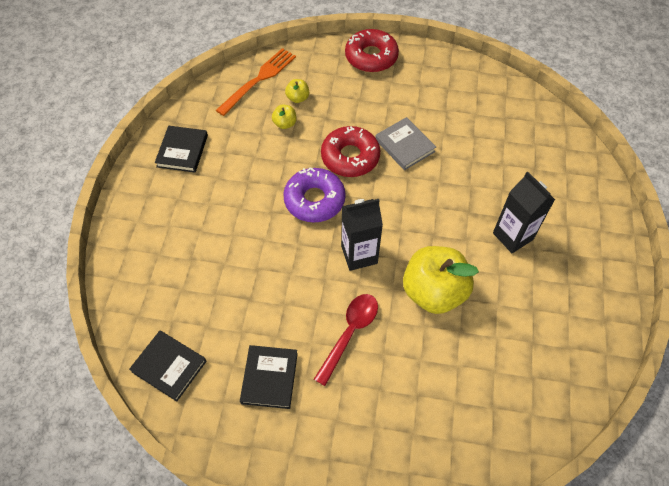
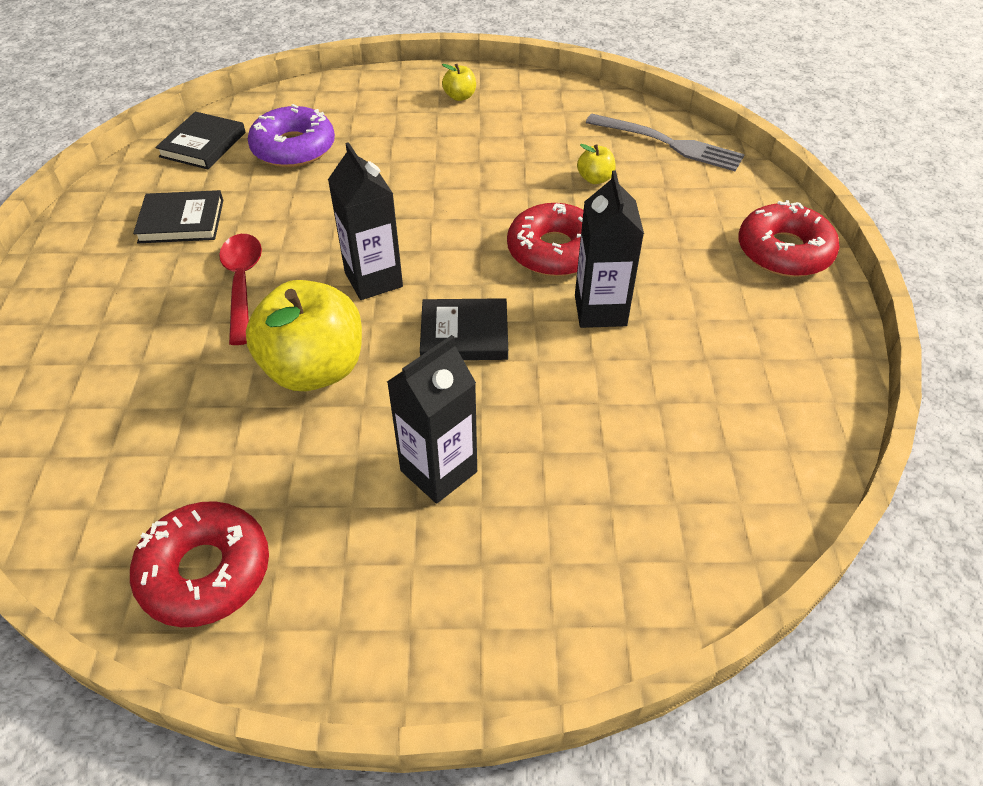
camera: 80 degrees right, 10 degrees down
black book [155,126,208,173] -> black book moved to [420,298,508,360]
orange fork [216,48,296,116] -> grey fork [586,114,745,171]
purple donut [283,168,346,223] -> purple donut moved to [248,104,335,167]
yellow apple [285,79,309,103] -> yellow apple moved to [442,64,476,101]
red spoon [314,294,378,386] -> red spoon turned 120 degrees counterclockwise [219,234,262,345]
grey book [375,117,436,170] -> black carton [575,171,644,328]
none -> red donut [130,501,269,627]

